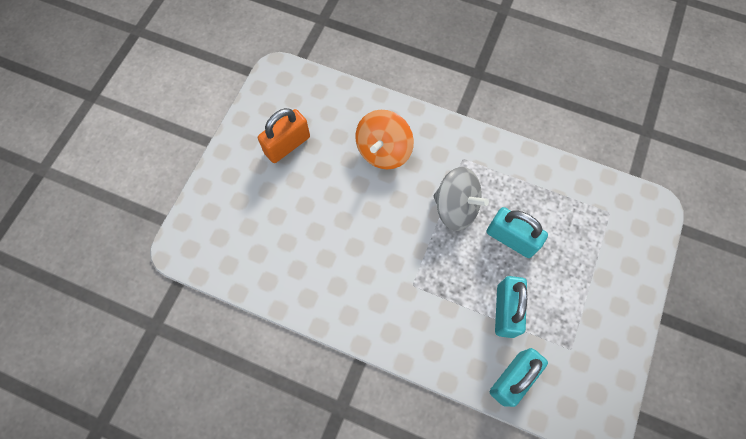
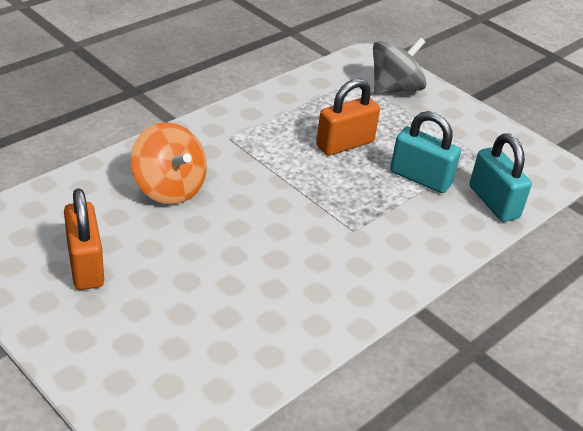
camera: 70 degrees left, 30 degrees down
grey spinning top [434,167,489,231] -> grey spinning top moved to [373,37,427,94]
turquoise padlock [487,207,548,258] -> orange padlock [316,79,380,156]

